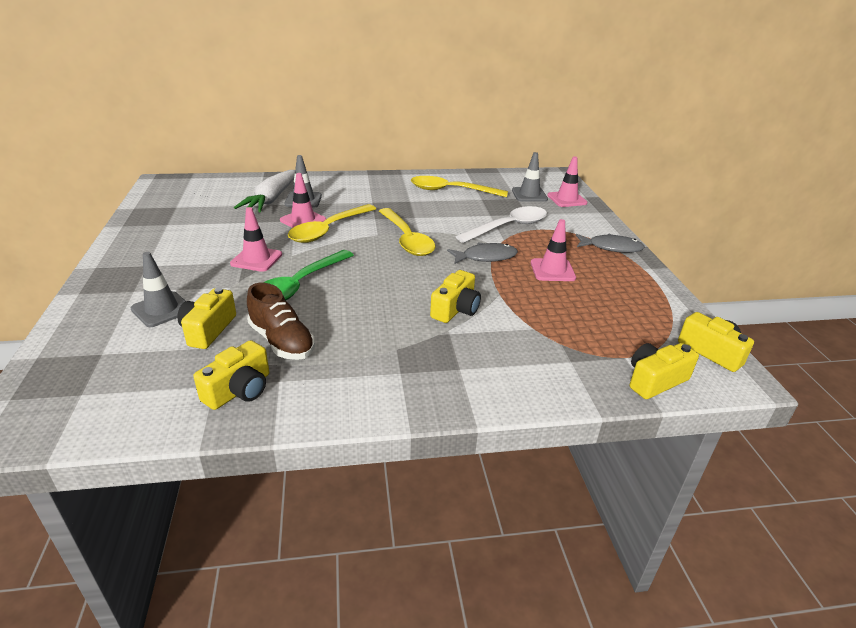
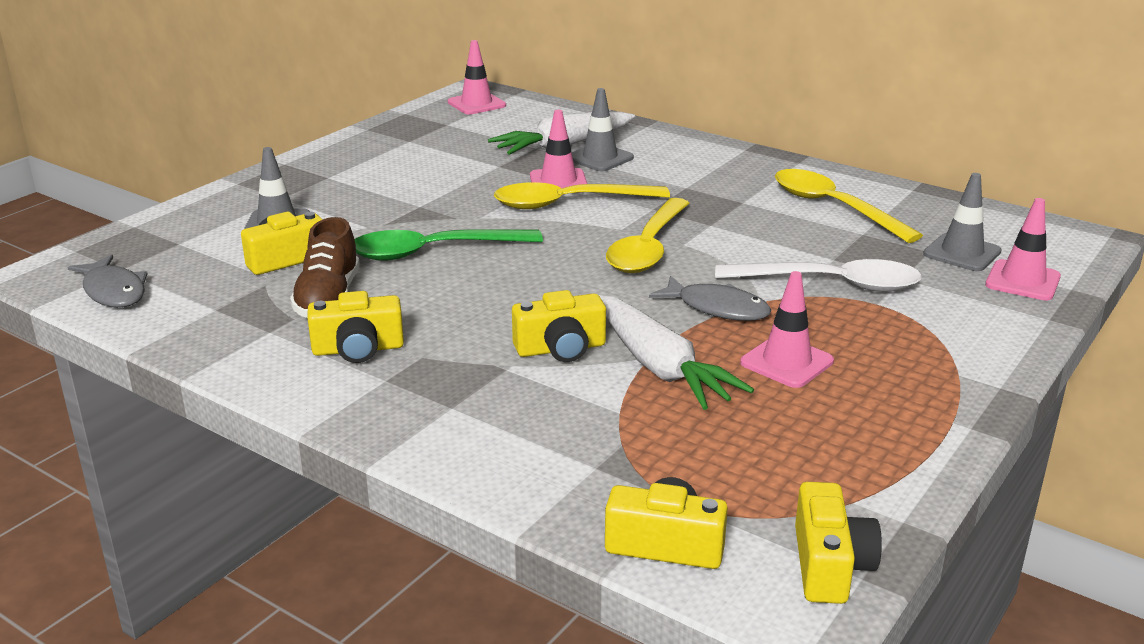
camera: 45 degrees right, 5 degrees down
yellow camera [193,340,269,410] -> yellow camera moved to [308,291,404,363]
pink traffic cone [230,207,282,272] -> pink traffic cone moved to [448,40,506,114]
grey fish [576,234,645,253] -> grey fish moved to [67,254,148,307]
none -> white carrot [599,295,754,410]

